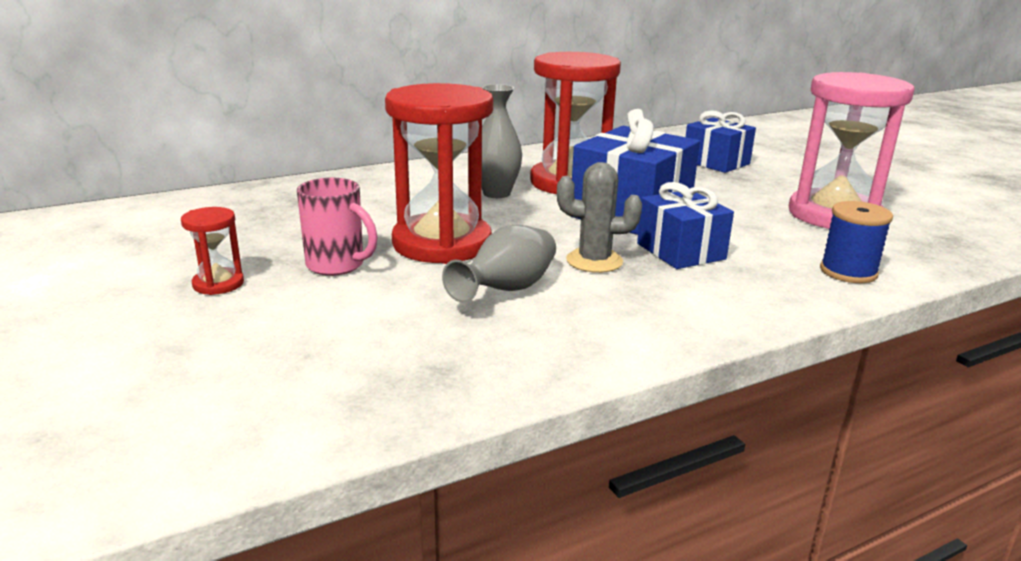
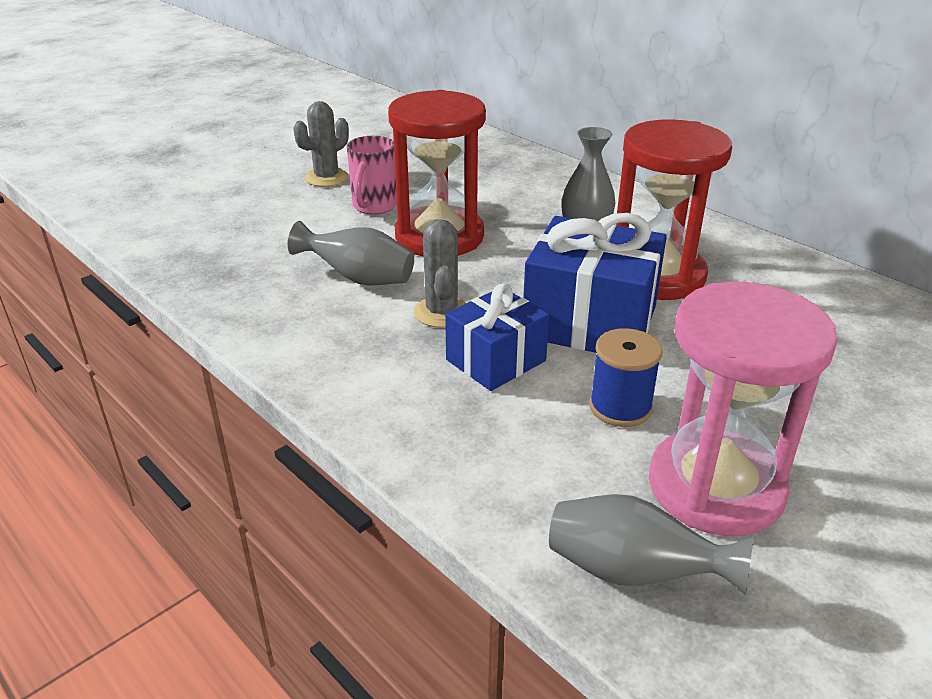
camera: 75 degrees right, 10 degrees up
red hourglass [181,207,244,295] -> grey cactus [293,101,349,187]
blue gift [686,110,756,173] -> none
blue spool [820,201,893,283] -> blue spool moved to [589,328,662,427]
none -> grey vase [549,494,754,595]

